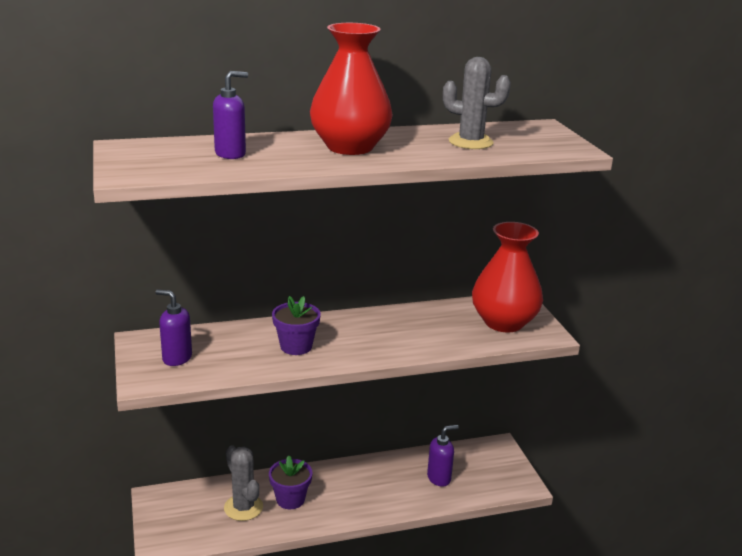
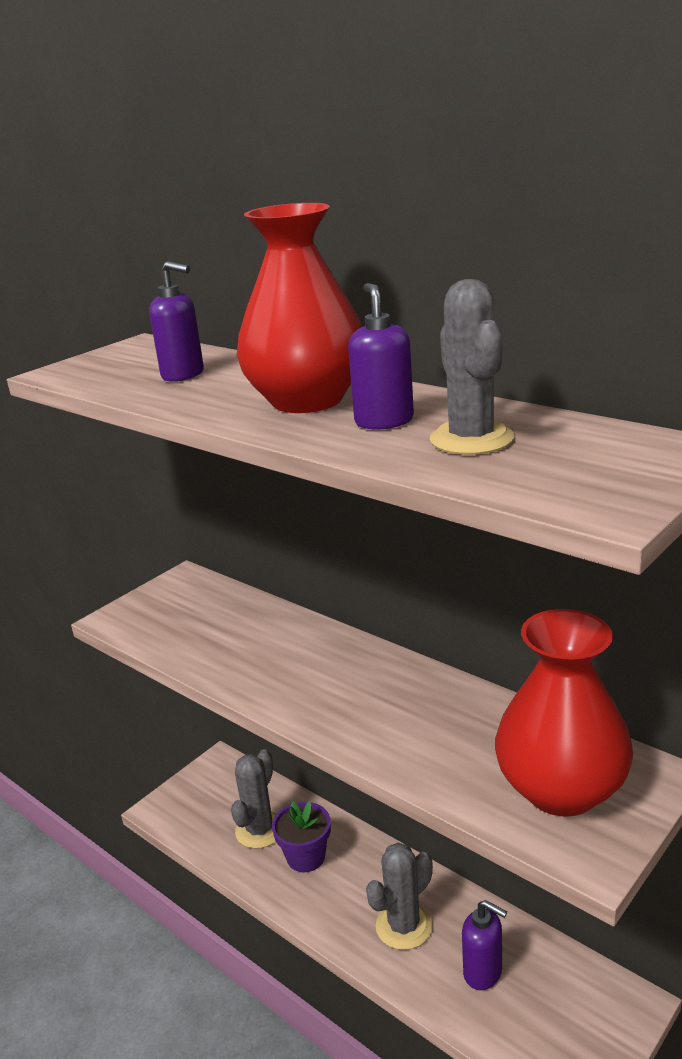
camera: 60 degrees right, 0 degrees up
purple soap dispenser [155,289,192,366] -> purple soap dispenser moved to [348,283,414,430]
purple flower pot [272,296,321,355] -> none
none -> grey cactus [366,843,433,950]

